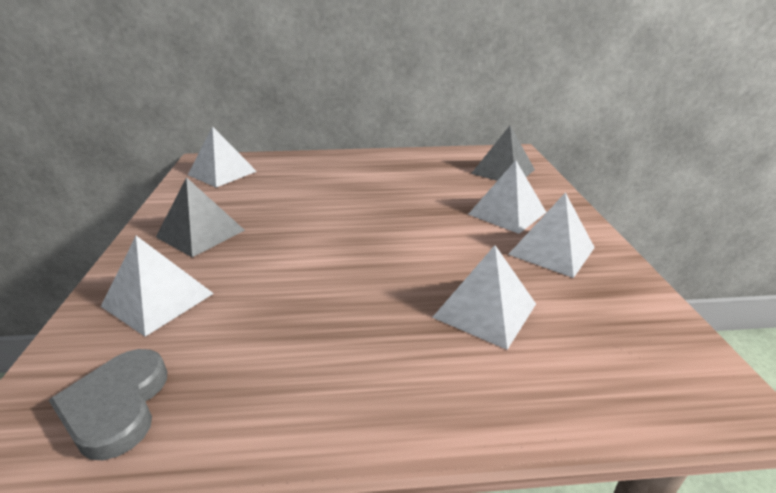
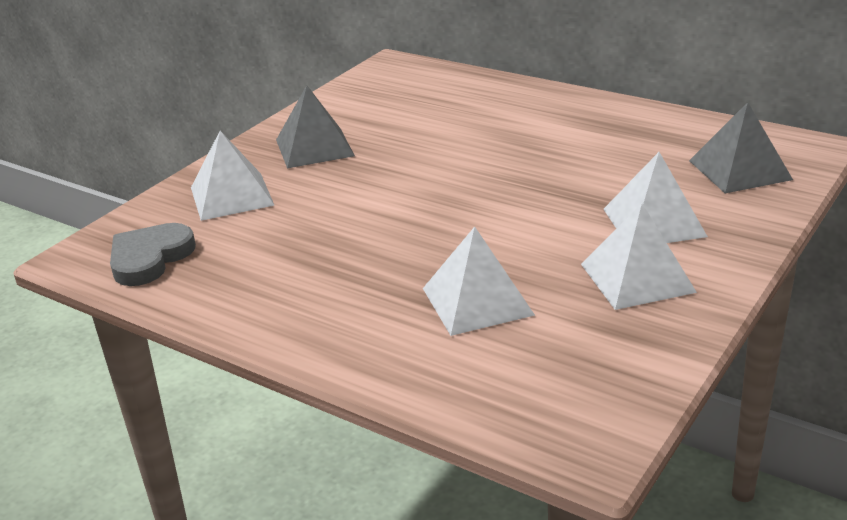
camera: 40 degrees right, 0 degrees up
white pyramid [188,126,257,187] -> none

